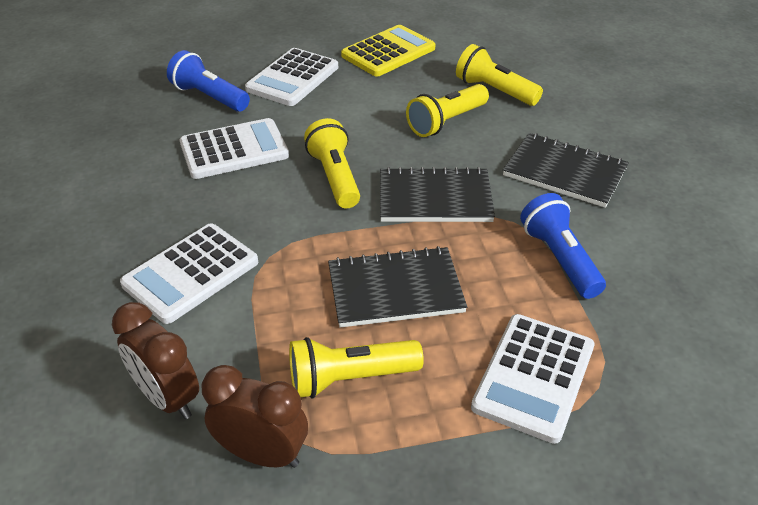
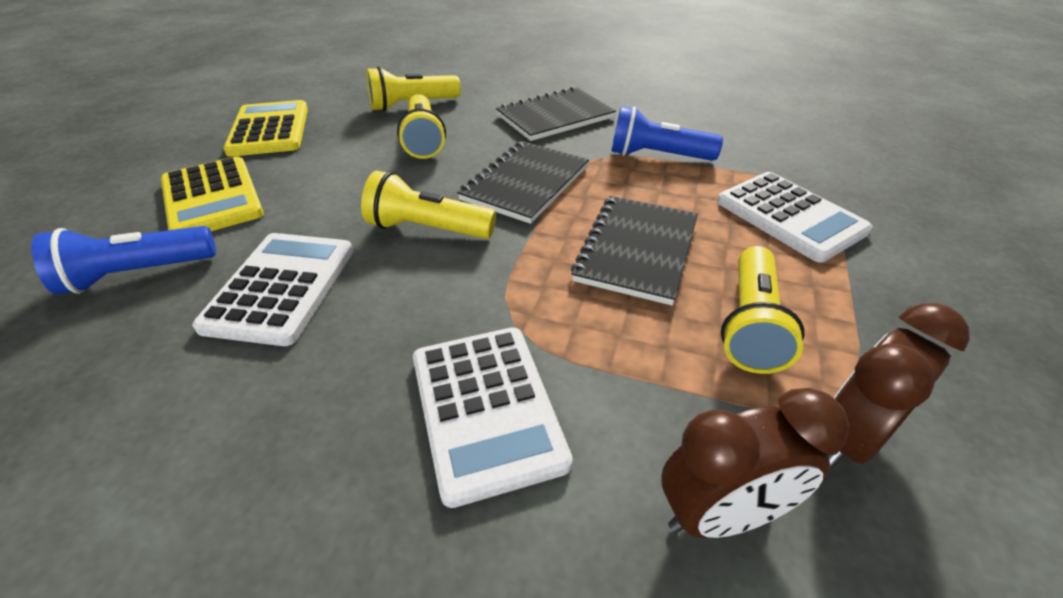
camera: 60 degrees left, 0 degrees up
white calculator [245,48,338,106] -> yellow calculator [161,156,264,231]

